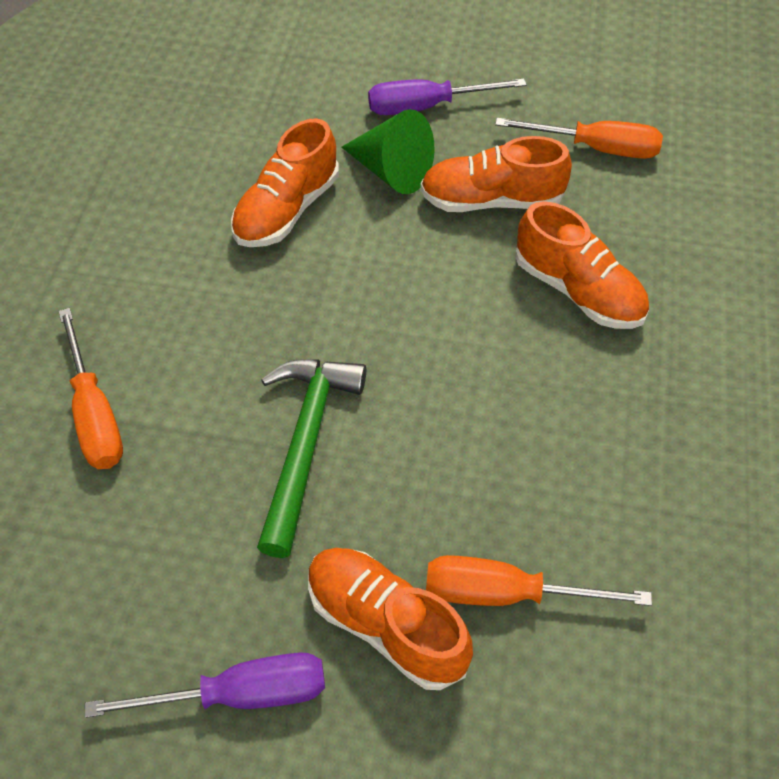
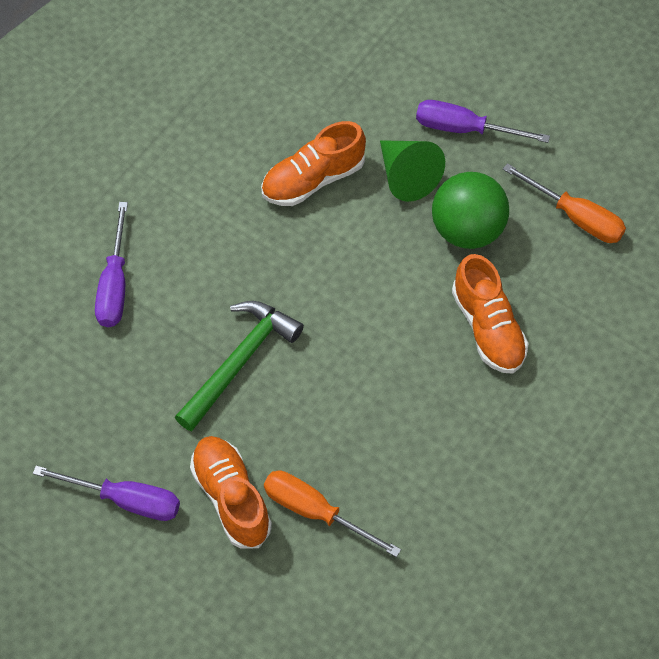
camera: 25 degrees right, 5 degrees up
orange screwdriver [58,308,123,469] -> purple screwdriver [95,202,128,327]
orange shoe [420,136,572,212] -> green ball [432,172,509,249]

